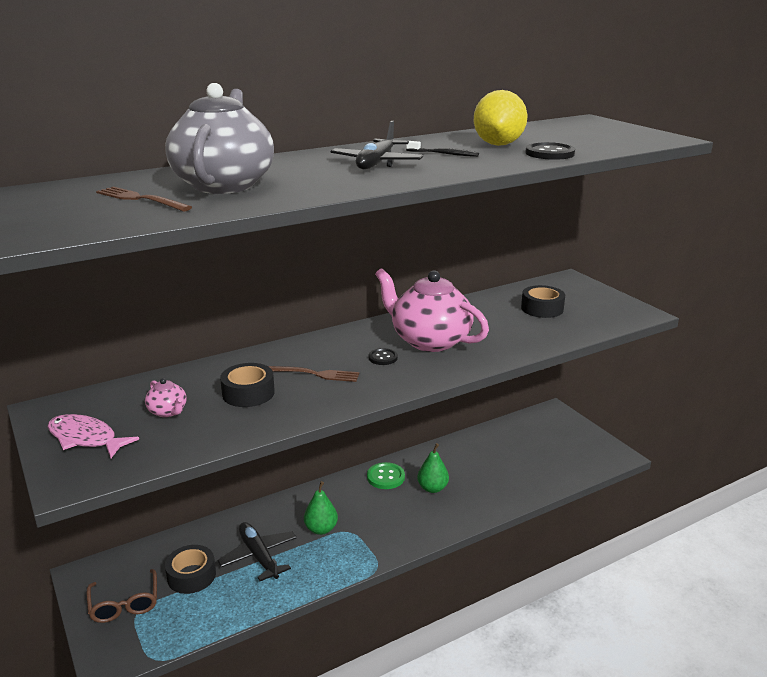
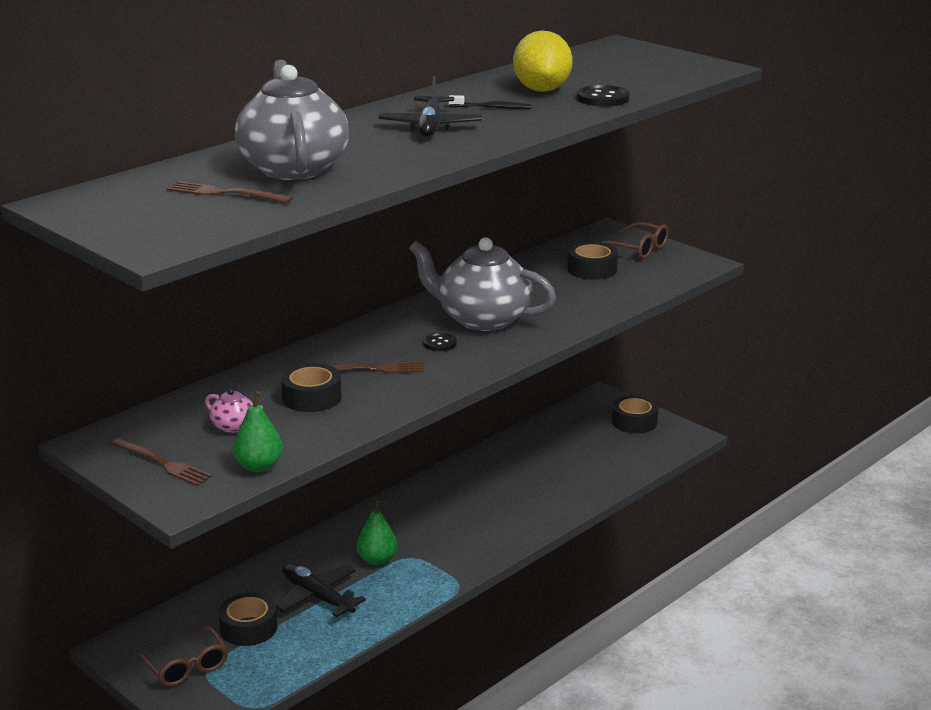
camera: 15 degrees left, 0 degrees up
pink fish [48,414,139,458] -> brown fork [111,438,213,486]
green button [367,462,405,489] -> none
pink teapot [375,268,489,352] -> grey teapot [409,237,556,331]
green pear [417,443,449,493] -> green pear moved to [233,391,283,472]
none -> brown glasses [601,222,669,259]
none -> black tape [612,395,658,433]

